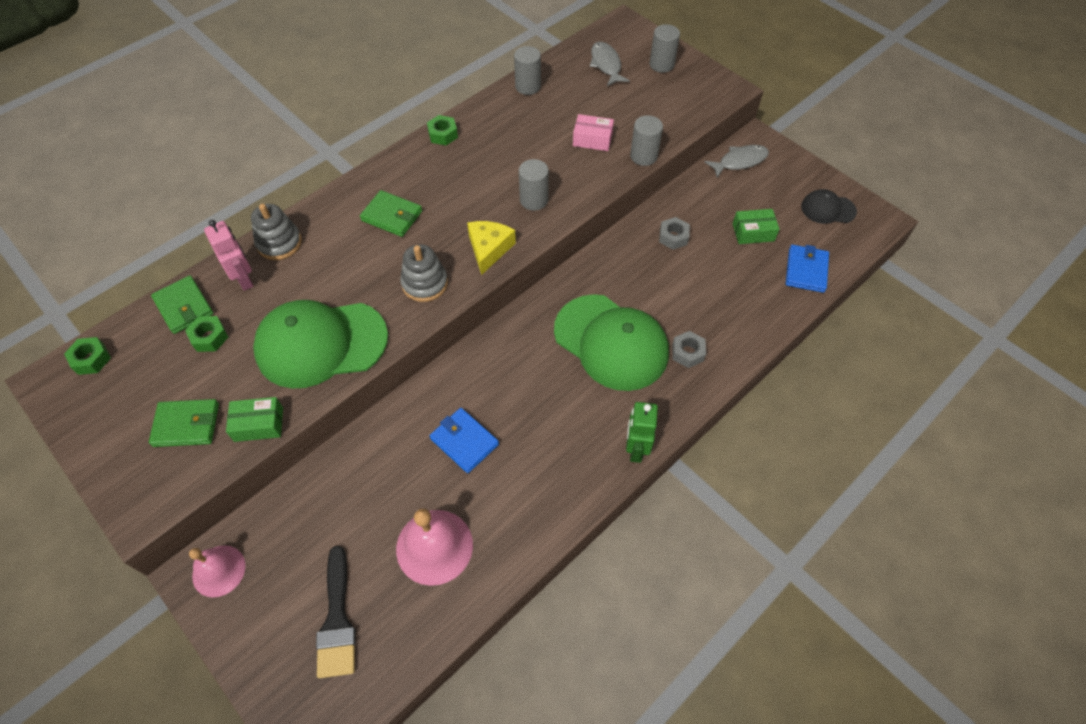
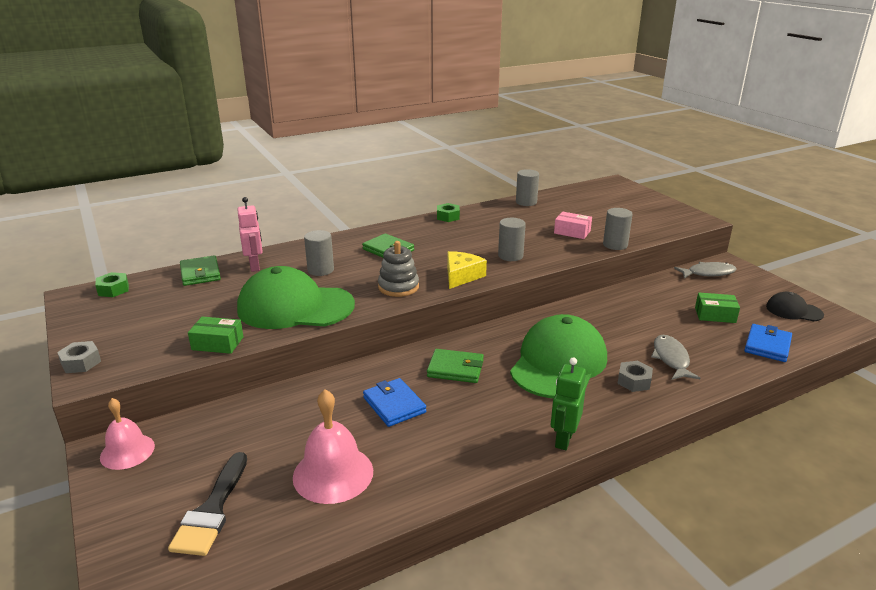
camera: 15 degrees right, 30 degrees down
green wallet [149,399,219,447] -> green wallet moved to [427,349,484,383]
green nut [185,316,228,352] -> none
grey stacking toy [251,204,302,260] -> none
green cap [554,294,669,391] -> green cap turned 120 degrees counterclockwise [510,314,607,398]
grey fish [590,42,630,86] -> grey fish moved to [651,335,700,380]
grey cylinder [650,24,680,73] -> grey cylinder moved to [304,230,334,276]
grey nut [659,217,690,250] -> grey nut moved to [57,341,101,373]

